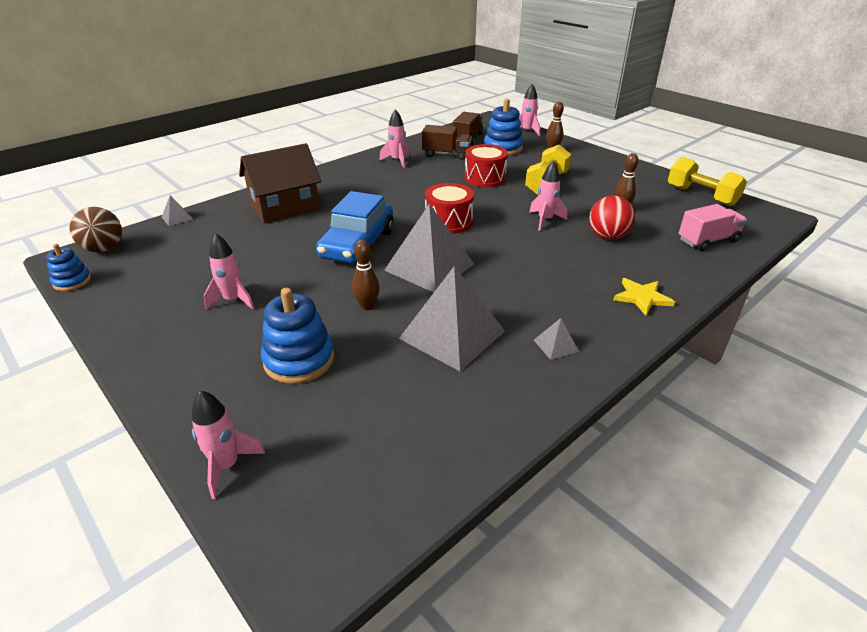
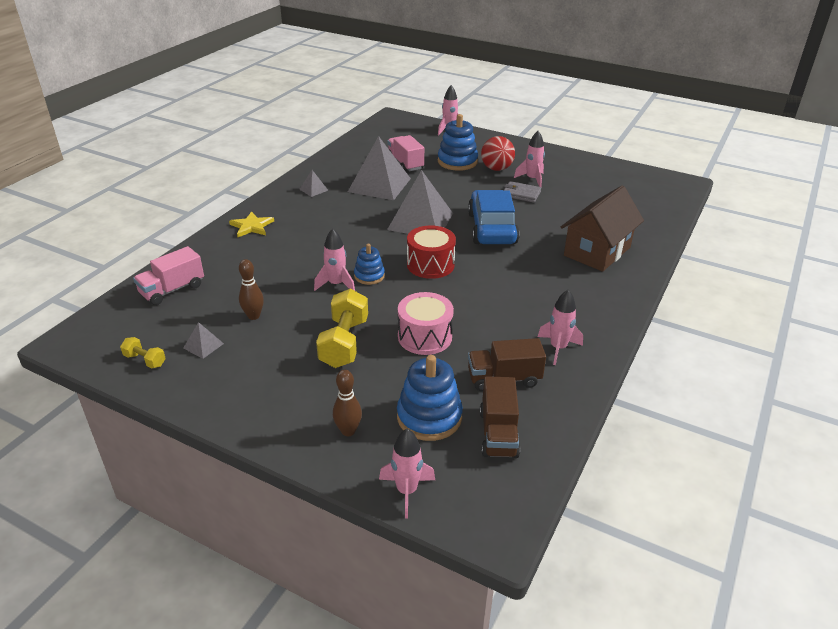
camera: 160 degrees right, 0 degrees up
blue stacking toy [46,244,91,291] -> blue stacking toy moved to [354,244,385,285]
brown ball [69,207,122,252] -> none
grey pyramid [162,195,193,226] -> grey pyramid moved to [183,322,224,359]
brown bowling pin [352,240,380,310] -> none
red drum [465,144,508,188] -> pink drum [398,292,454,355]
red ball [589,196,635,240] -> red ball moved to [481,136,515,171]
yellow dumbbell [668,157,747,206] -> yellow dumbbell [120,337,166,368], size x0.51
none -> pink truck [388,135,424,171]
none -> grey wallet [504,181,541,203]

